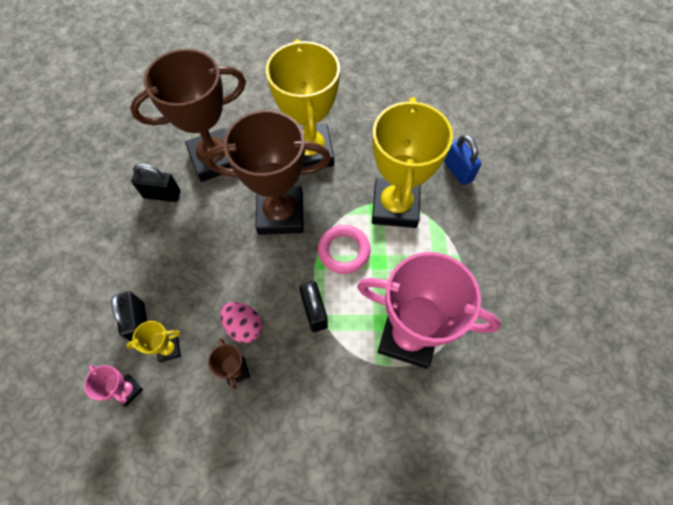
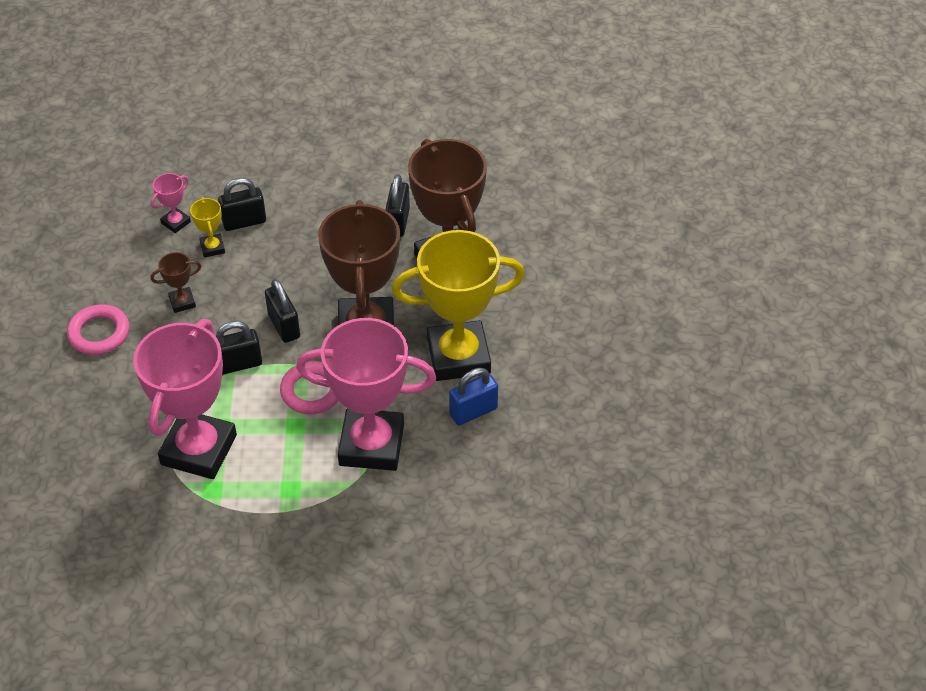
camera: 90 degrees right, 15 degrees down
pink egg [220,302,262,343] -> none
yellow trophy [372,97,453,228] -> pink trophy [296,318,436,471]
blue padlock [444,135,482,185] -> blue padlock moved to [449,368,498,425]
none -> pink ring [67,304,129,355]
none -> black padlock [265,279,300,343]

